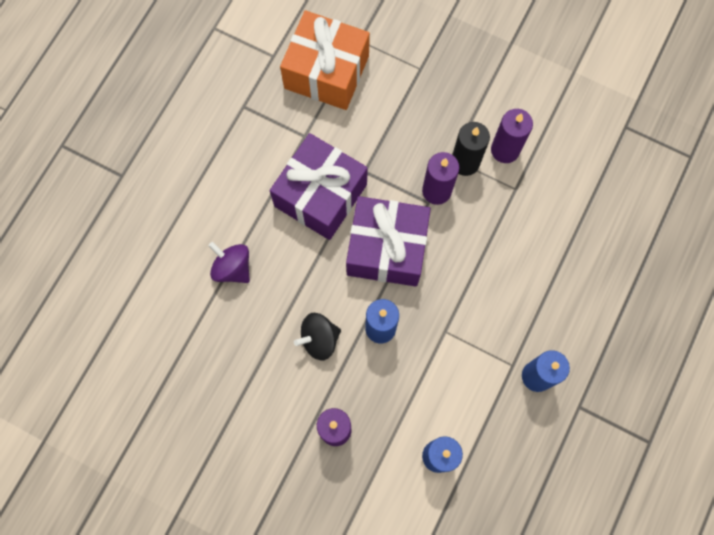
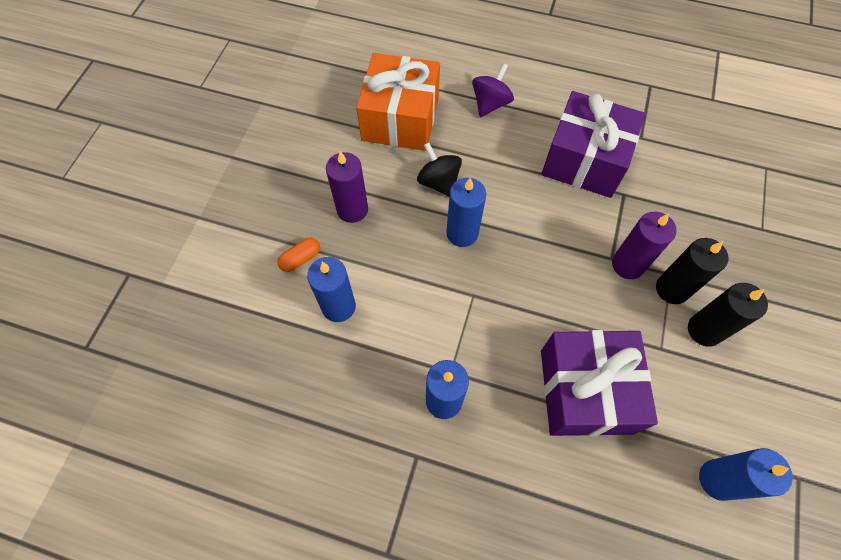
camera: 80 degrees right, 10 degrees down
orange gift [280,10,370,110] -> orange gift moved to [356,53,440,151]
purple gift [346,196,431,286] -> purple gift moved to [541,330,658,436]
purple candle [491,109,533,163] -> black candle [688,283,768,347]
none -> orange capsule [277,237,320,272]
none -> blue candle [699,448,793,501]

